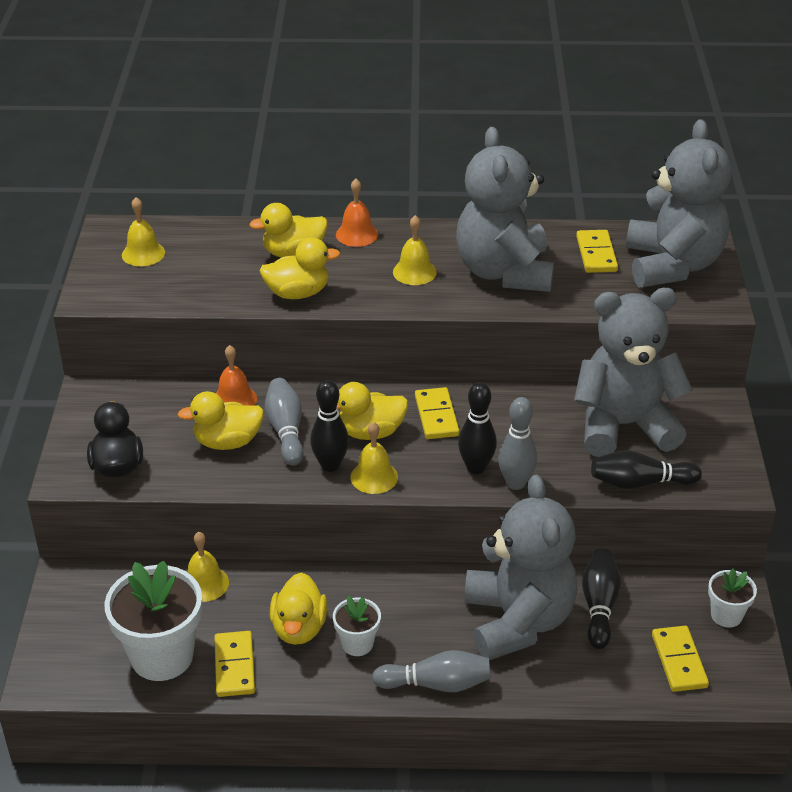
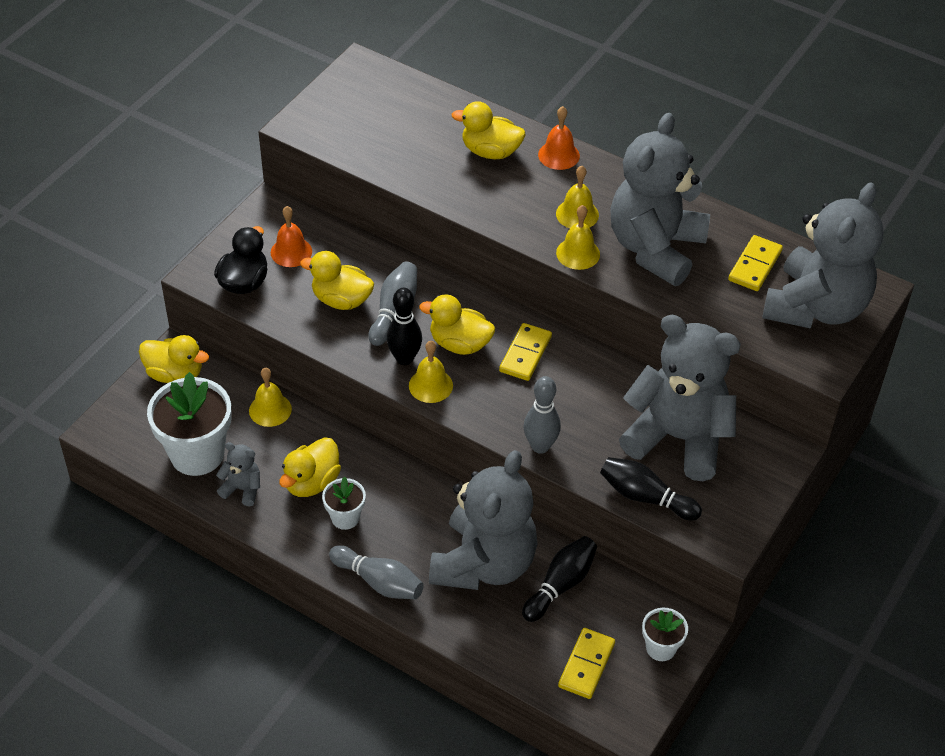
camera: 30 degrees right, 10 degrees up
yellow bell [122,197,165,266] -> yellow bell moved to [556,205,600,270]
yellow domino [214,631,255,697] -> grey teddy bear [216,442,260,506]
orange bell [216,345,257,406] -> orange bell moved to [271,206,312,267]
yellow duck [260,237,340,299] -> yellow duck moved to [139,335,209,383]
black bowling pin [458,382,497,474] -> none

